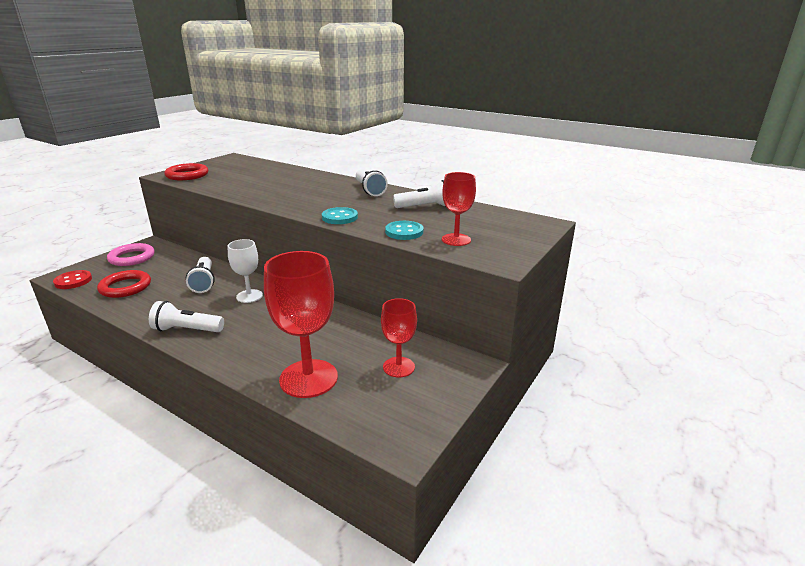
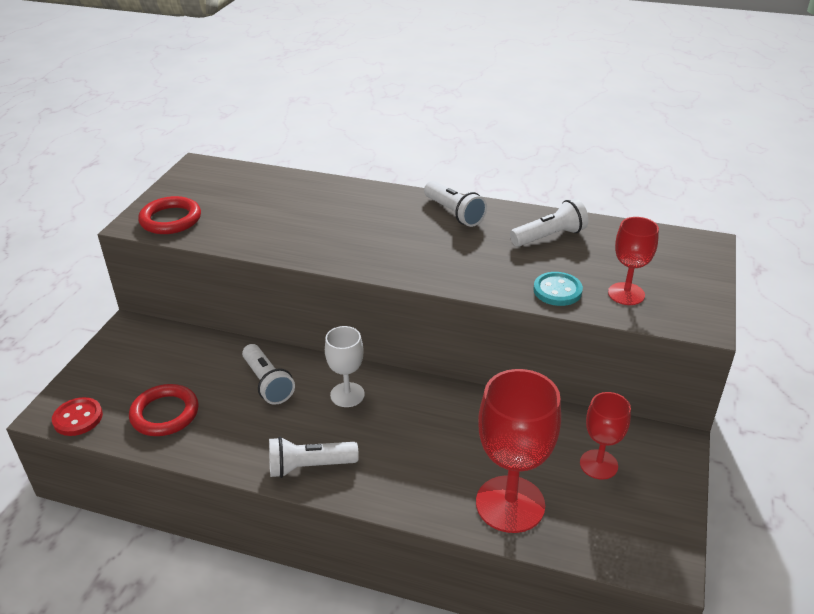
camera: 15 degrees left, 10 degrees up
pink ring [107,243,155,266] -> none
turquoise button [322,207,358,224] -> none

